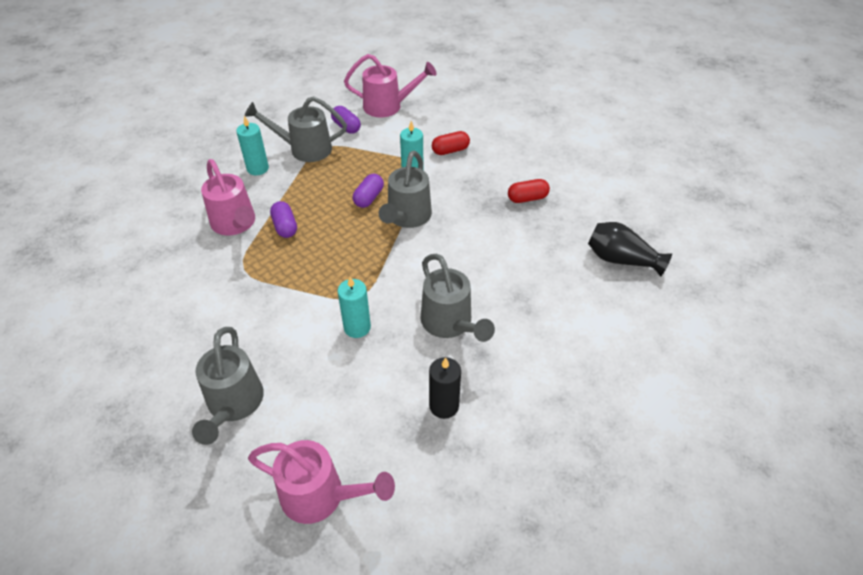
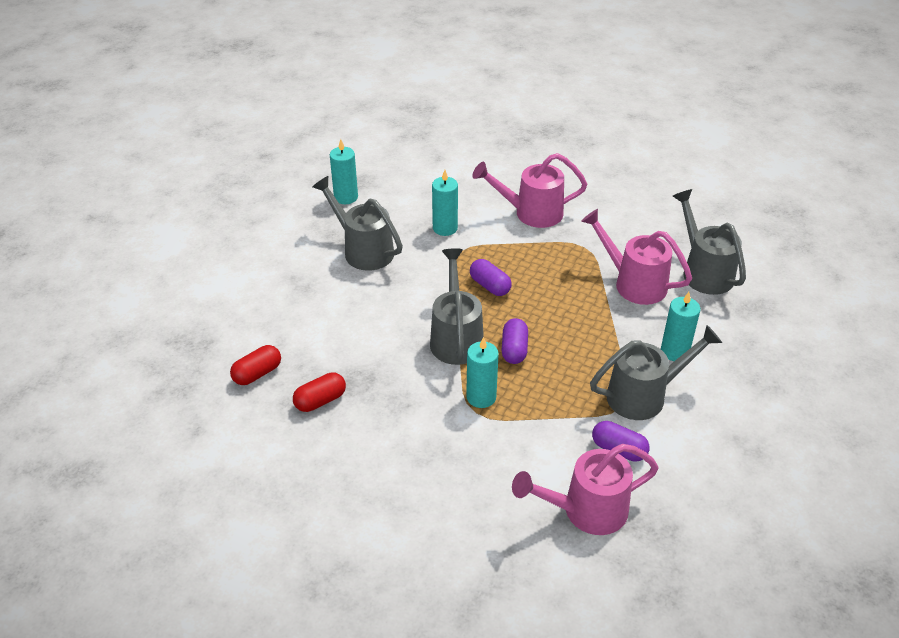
camera: 160 degrees right, 5 degrees down
grey watering can [192,327,264,445] -> grey watering can moved to [673,189,746,295]
pink watering can [248,440,395,524] -> pink watering can moved to [472,153,587,228]
purple capsule [270,201,297,238] -> purple capsule moved to [470,259,512,296]
black candle [429,357,461,419] -> turquoise candle [330,139,358,204]
red capsule [432,131,470,155] -> red capsule moved to [230,345,281,385]
black vase [588,222,672,277] -> none

